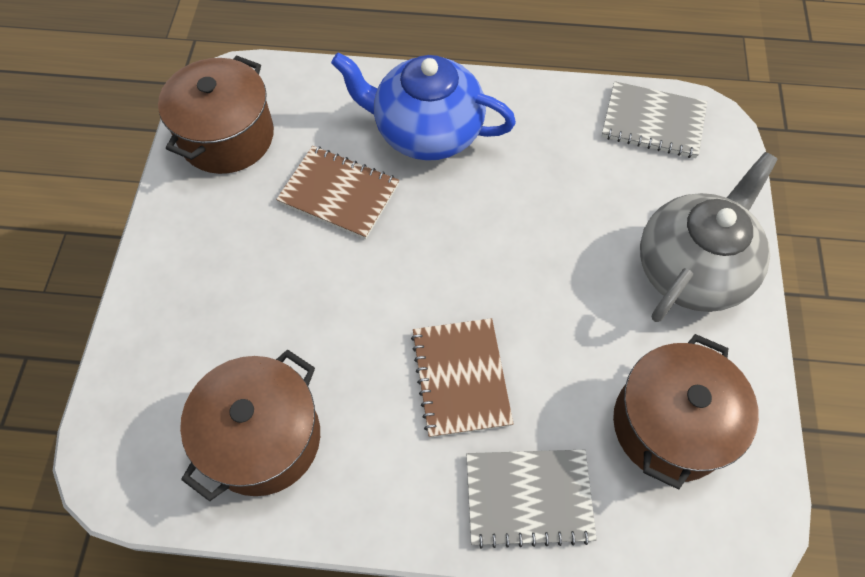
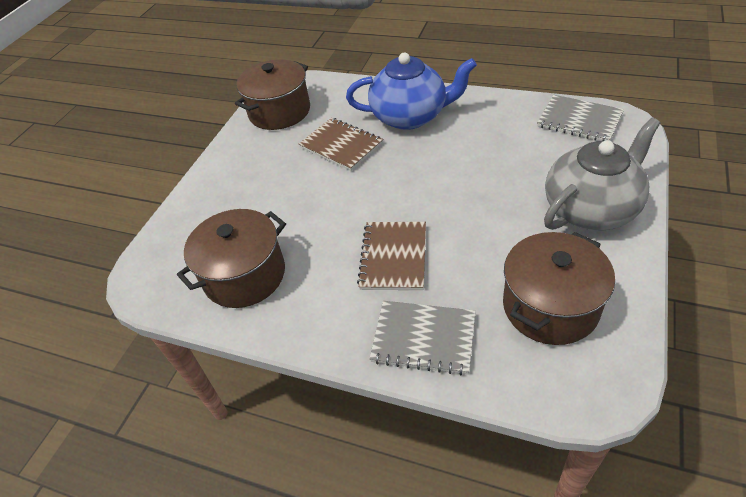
camera: 20 degrees right, 15 degrees down
blue teapot [331,52,516,161] -> blue teapot turned 150 degrees clockwise [346,52,477,130]

